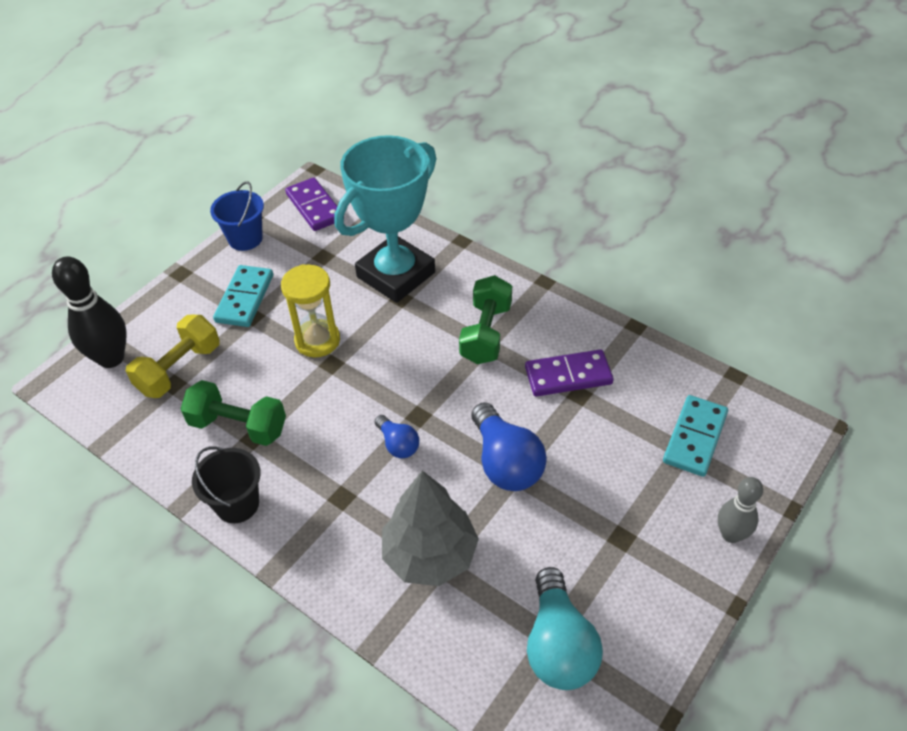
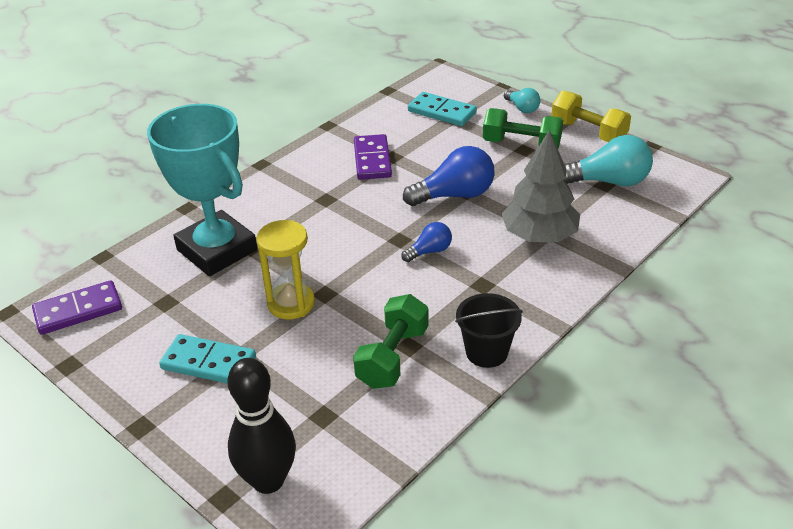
camera: 85 degrees left, 10 degrees down
yellow dumbbell [126,315,220,398] -> yellow dumbbell moved to [551,91,631,142]
blue bucket [210,181,264,251] -> none
green dumbbell [459,275,512,364] -> green dumbbell moved to [483,108,563,148]
grey bowling pin [718,477,763,543] -> turquoise light bulb [504,88,540,113]

